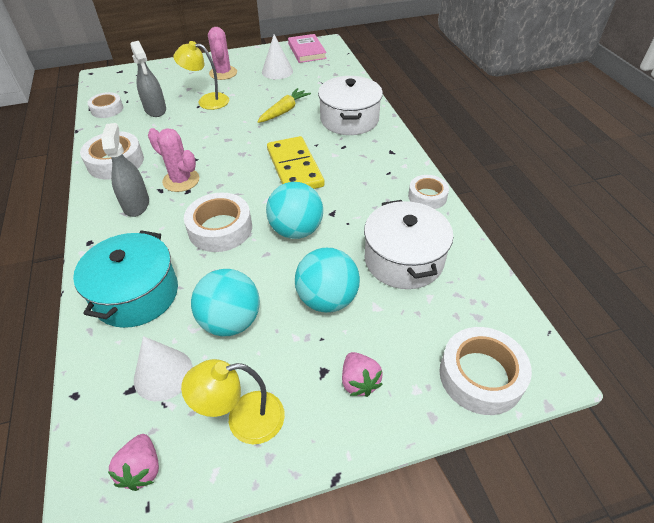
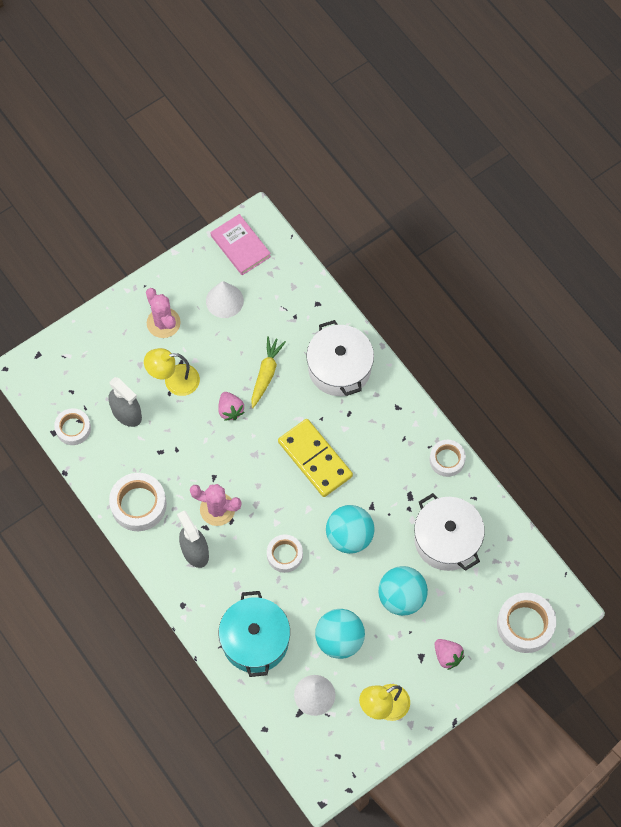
camera: 20 degrees left, 20 degrees up
pink strawberry [108,434,159,491] -> pink strawberry moved to [218,392,245,421]
white tape [184,193,252,252] -> white tape [267,535,303,573], size x0.64

